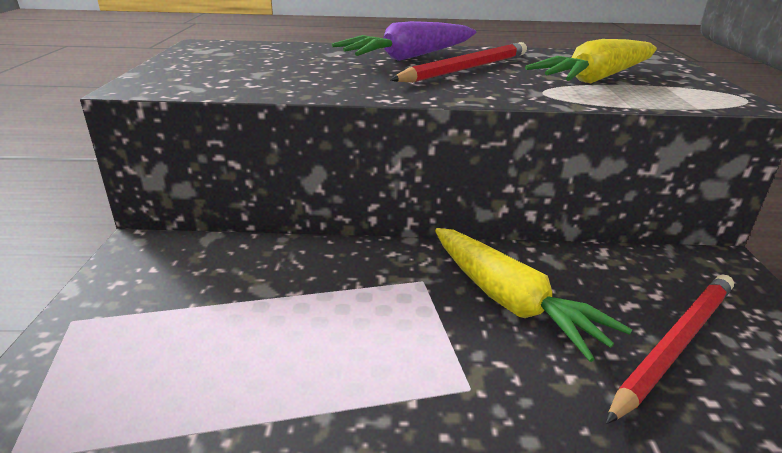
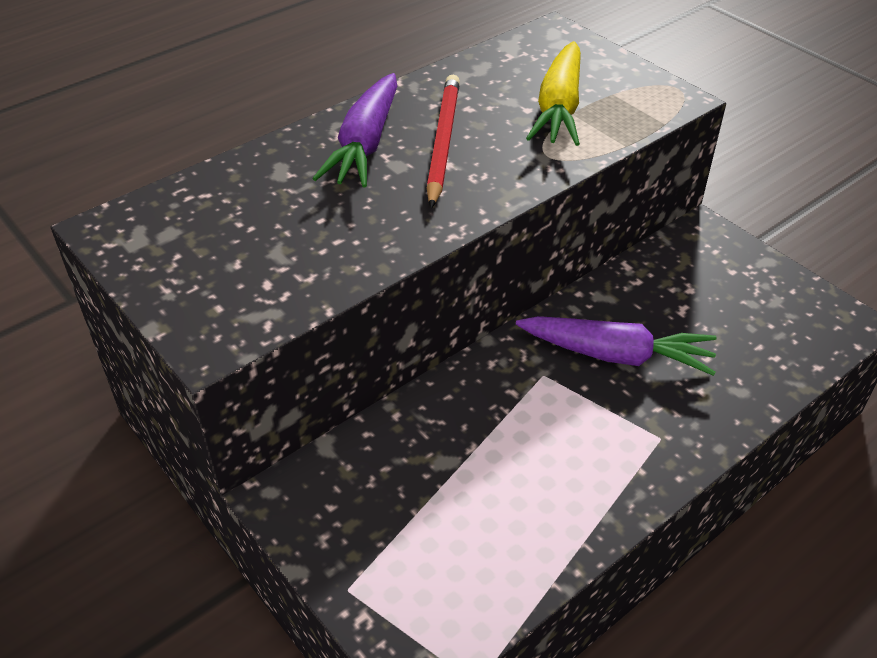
camera: 40 degrees left, 15 degrees up
yellow carrot [435,228,632,362] -> purple carrot [516,316,717,376]
red pencil [606,275,734,424] -> none

